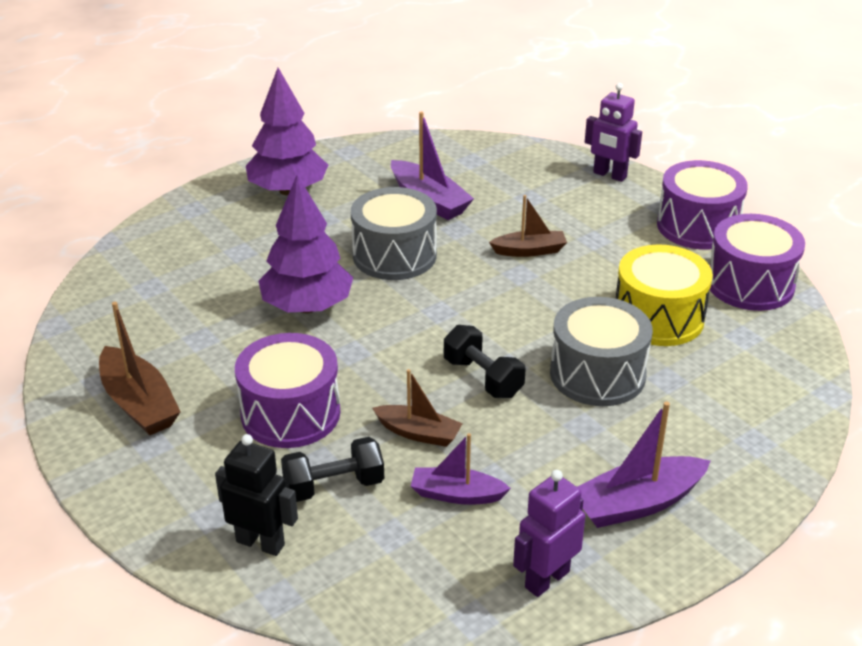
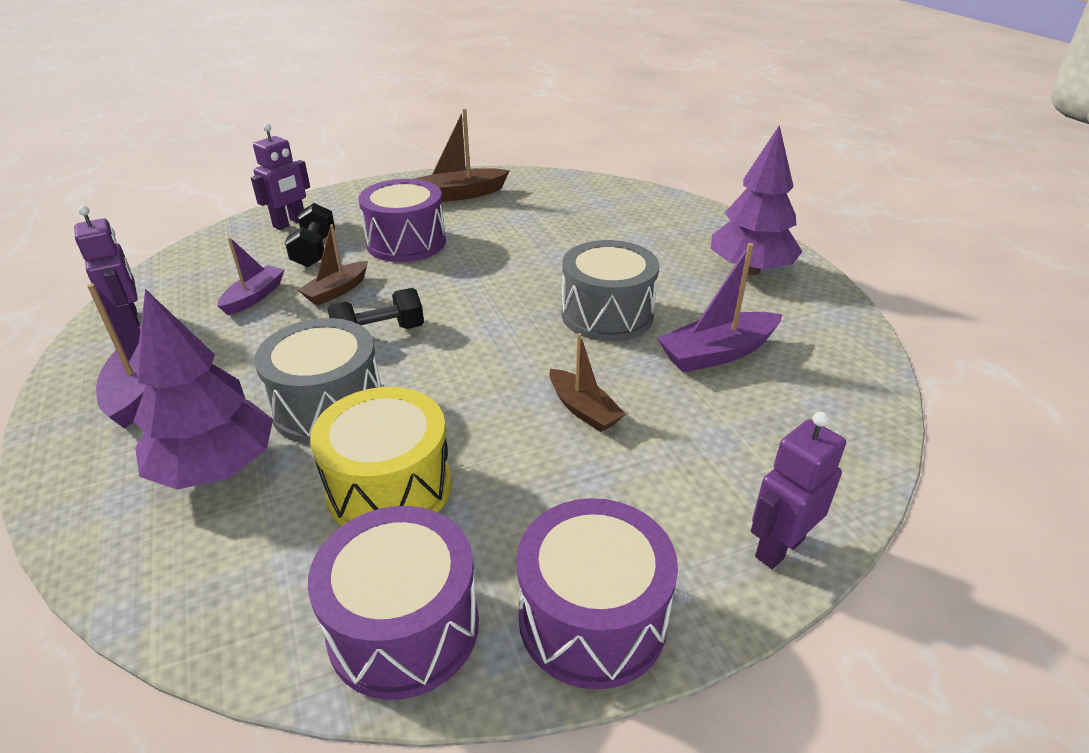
camera: 105 degrees right, 0 degrees up
black robot [215,434,298,556] -> purple robot [251,123,310,230]
purple tree [258,174,353,313] -> purple tree moved to [134,289,273,490]
brown boat [489,195,567,257] -> brown boat turned 45 degrees counterclockwise [550,333,626,432]

